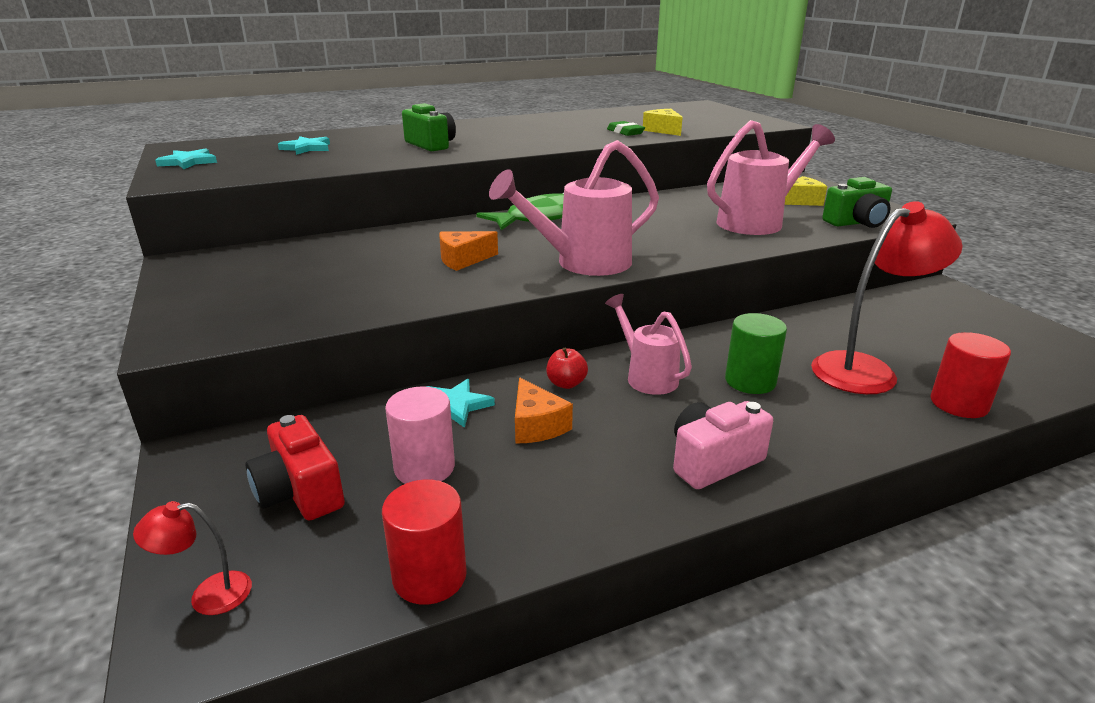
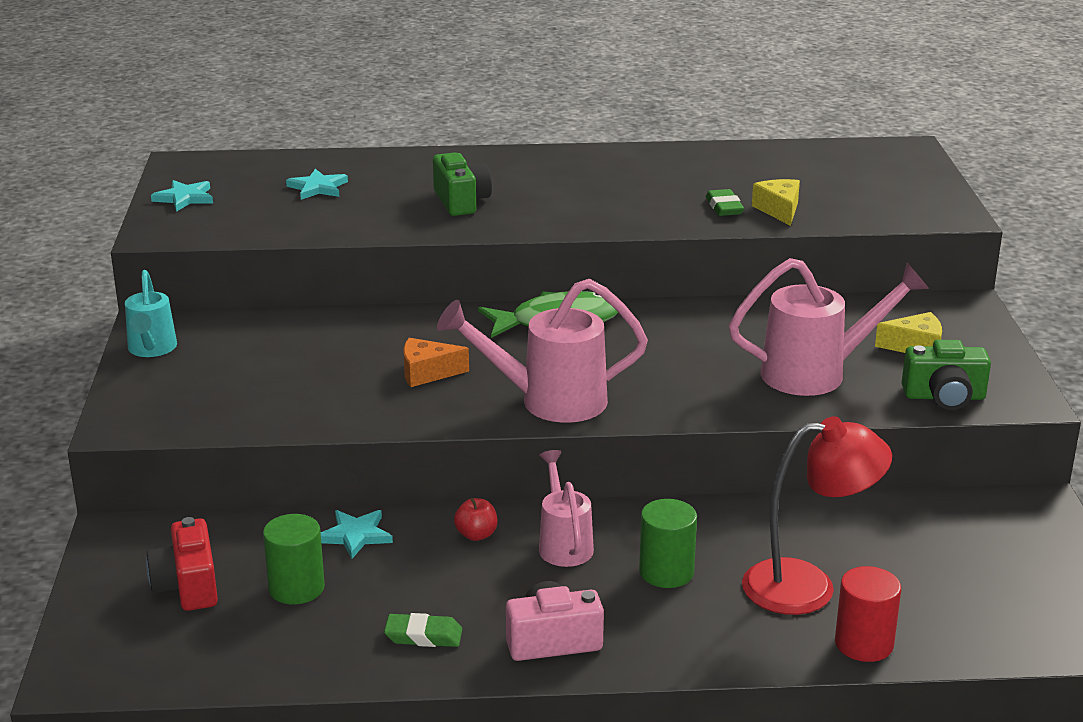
camera: 20 degrees right, 0 degrees up
red lamp [133,501,252,615] -> none
red cylinder [382,480,467,605] -> none
pink cylinder [385,386,455,484] -> green cylinder [263,514,325,604]
orange cheese [515,378,573,444] -> none
none -> turquoise watering can [125,270,177,357]
none -> green eraser [384,613,462,647]

